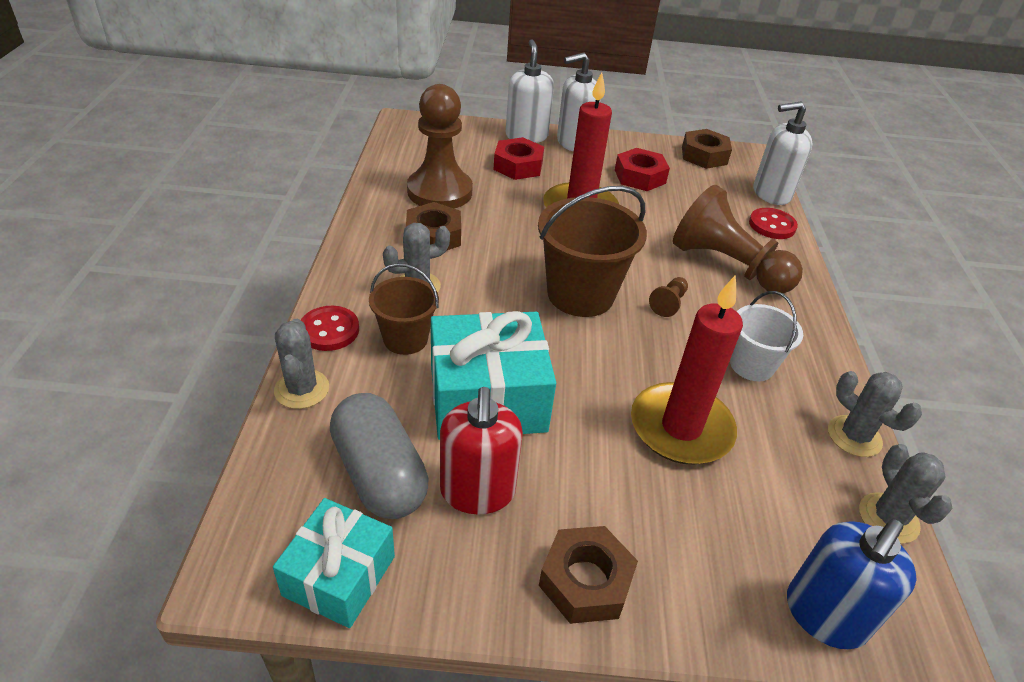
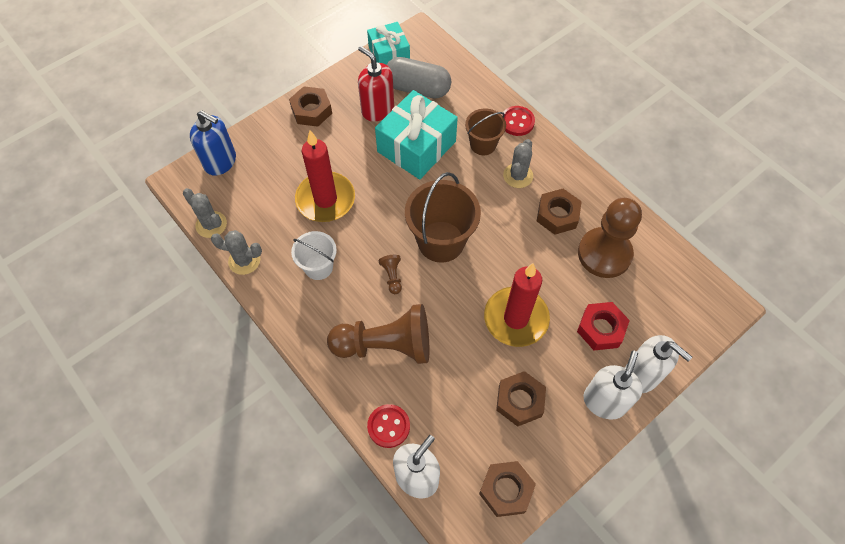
camera: 140 degrees right, 20 degrees up
grey cactus [274,319,329,409] -> none
red nut [615,148,670,191] -> brown nut [496,371,546,427]
blue soap dispenser [787,519,917,649] -> blue soap dispenser turned 120 degrees clockwise [190,110,236,176]

